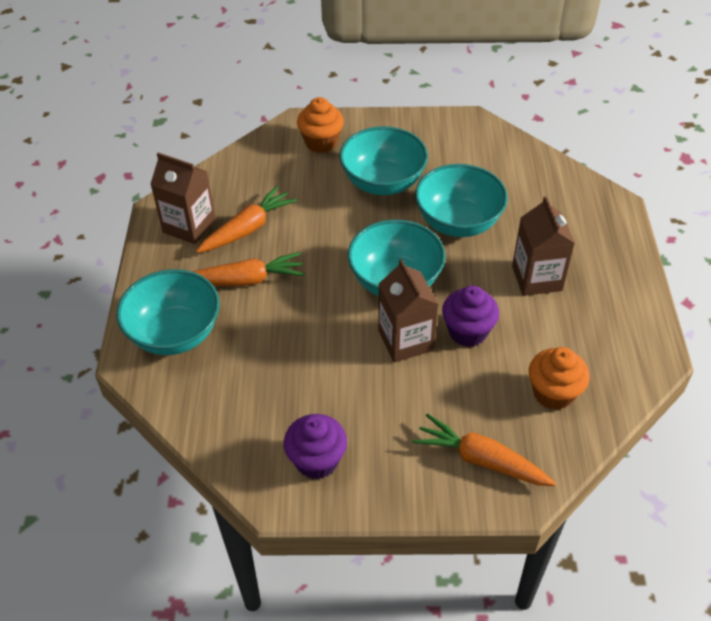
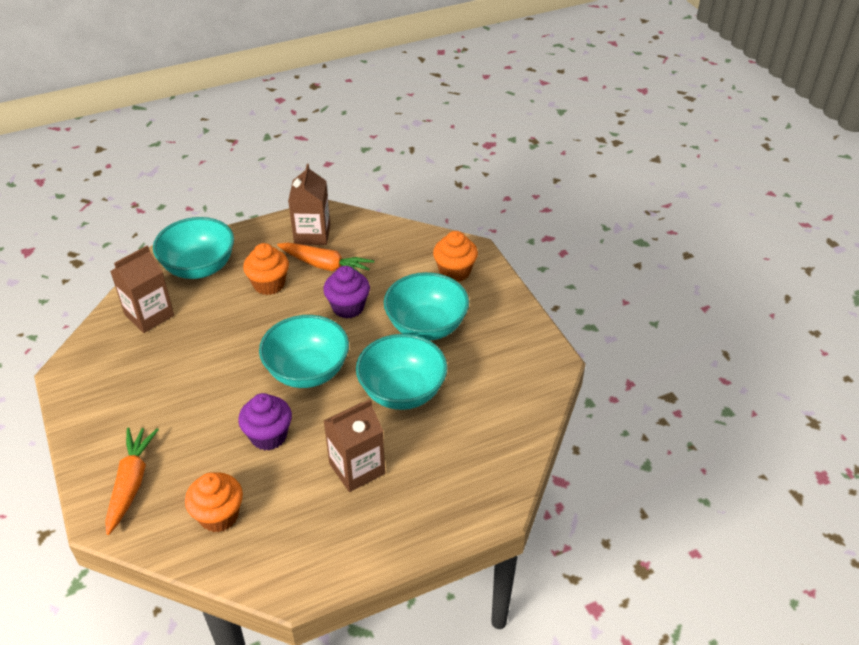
camera: 65 degrees right, 5 degrees down
orange carrot [192,252,305,286] -> orange cupcake [243,243,289,295]
purple cupcake [284,414,347,479] -> purple cupcake moved to [323,266,370,318]
brown carton [378,259,438,362] -> brown carton moved to [110,246,174,333]

